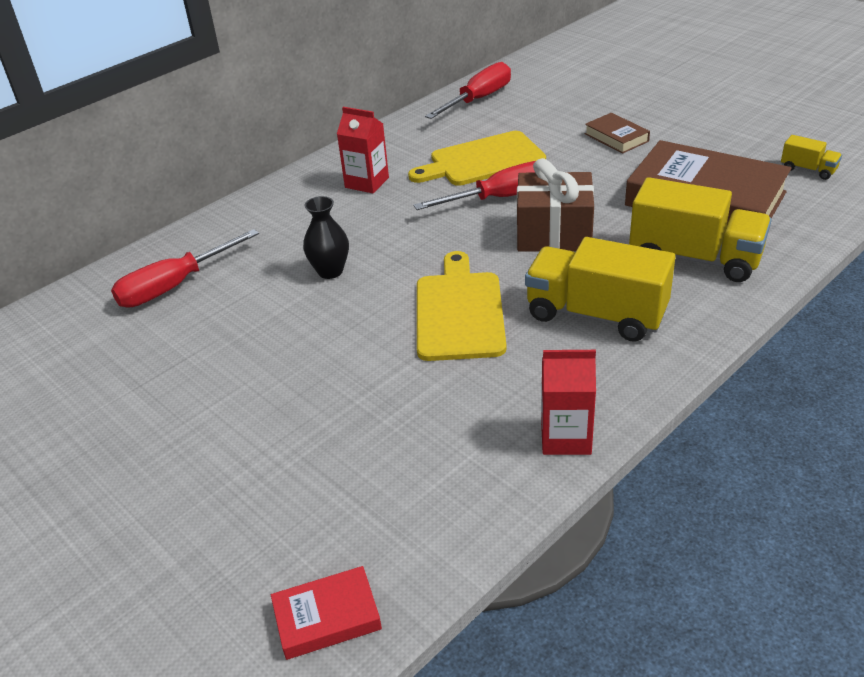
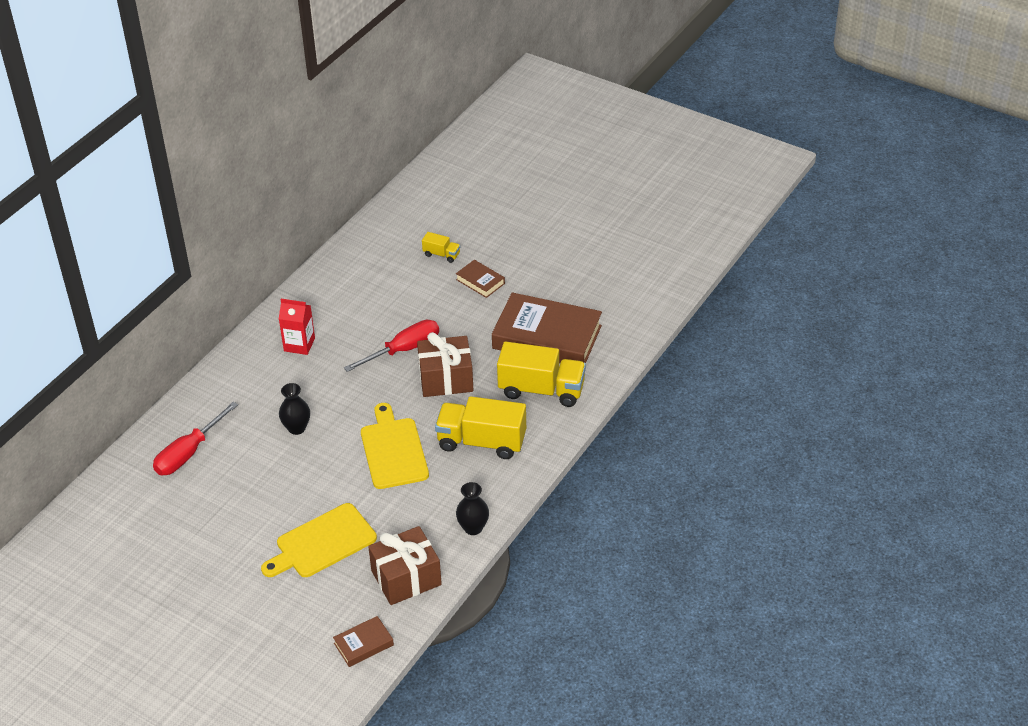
camera: 15 degrees left, 5 degrees up
red book [271,566,382,660] -> brown book [333,616,394,667]
yellow cutting board [408,131,546,186] -> yellow cutting board moved to [261,503,377,577]
red screwdriver [425,62,511,119] -> none
red carton [541,350,596,455] -> black vase [456,482,489,535]
yellow truck [781,135,842,180] -> yellow truck moved to [422,232,460,263]
none -> brown gift [368,526,442,605]

